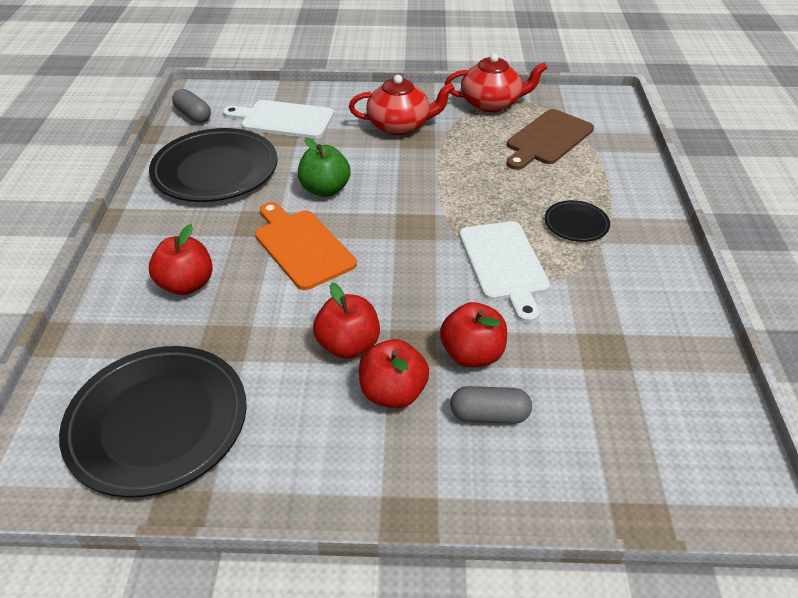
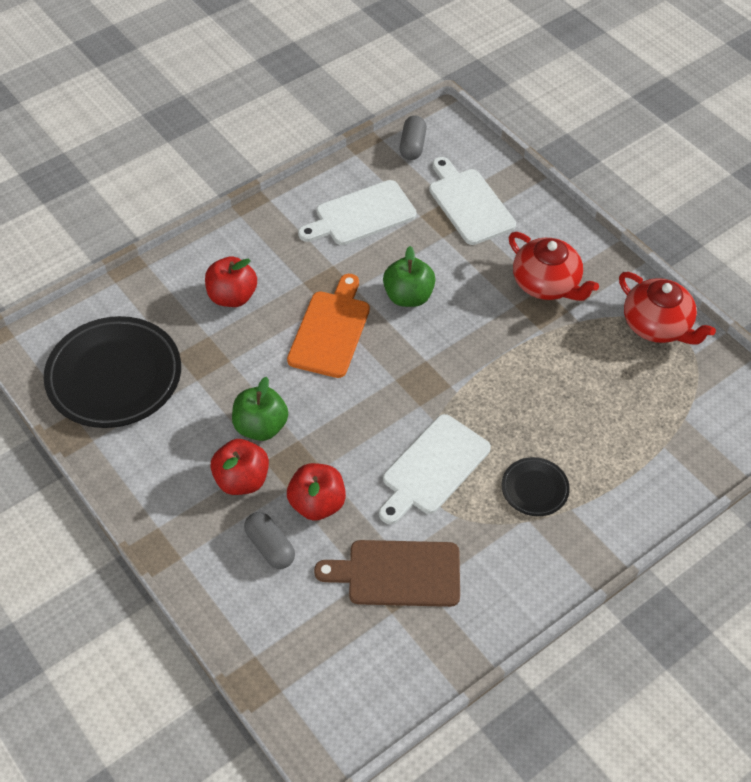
camera: 50 degrees right, 10 degrees up
black plate [149,128,278,202] -> white cutting board [298,180,417,245]
red apple [313,282,380,359] -> green apple [232,377,288,441]
brown cutting board [507,109,594,170] -> brown cutting board moved to [314,540,460,607]

